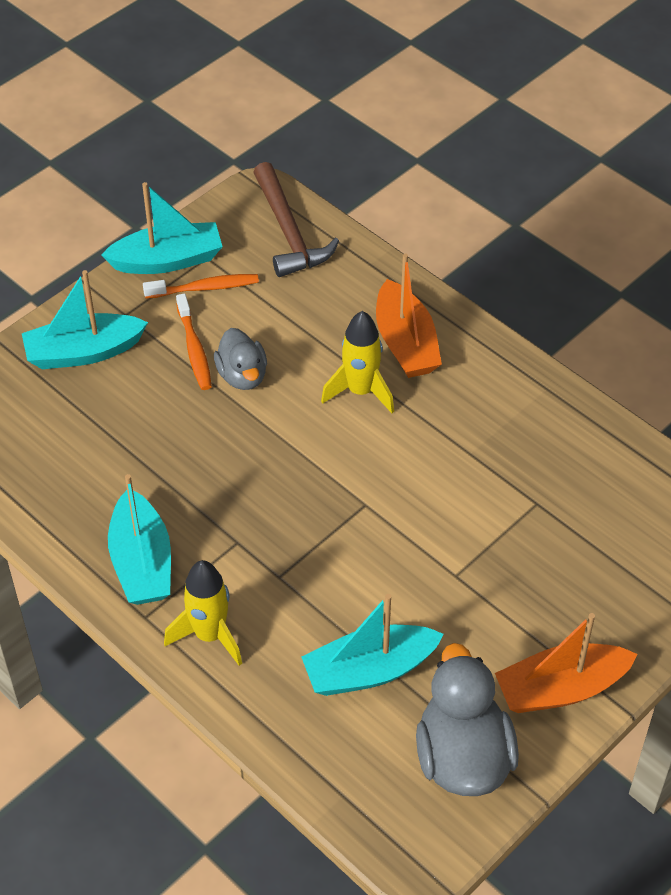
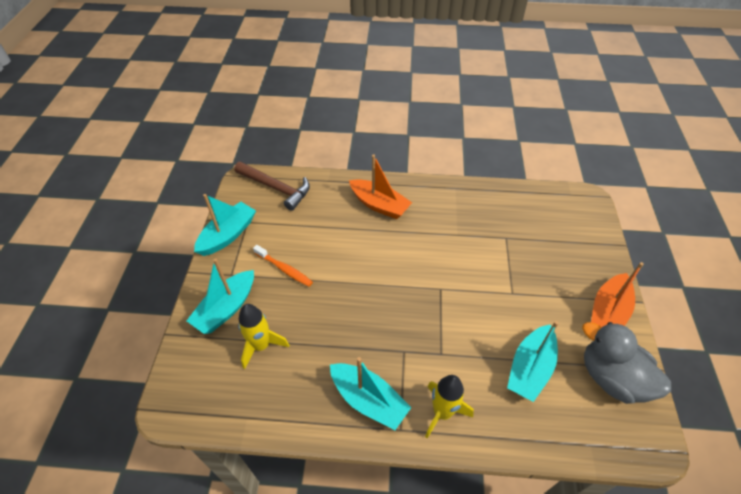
camera: 40 degrees left, 0 degrees up
orange toothbrush [143,274,259,299] -> none
grey duck [214,328,267,390] -> none
yellow rocket [321,311,394,413] -> yellow rocket moved to [238,304,289,369]

